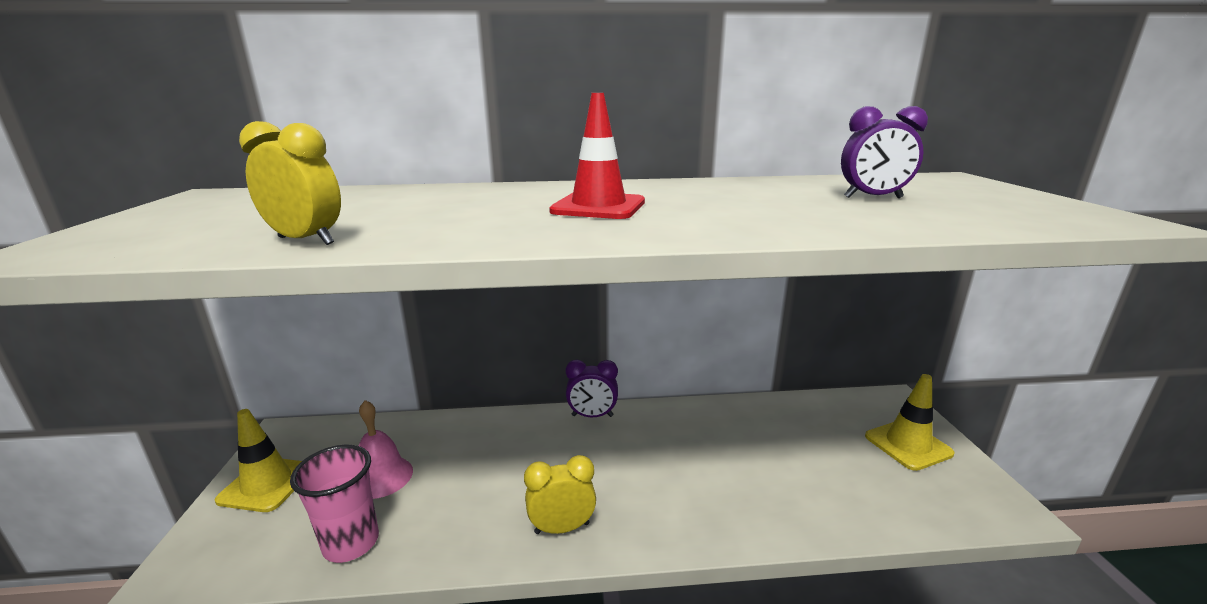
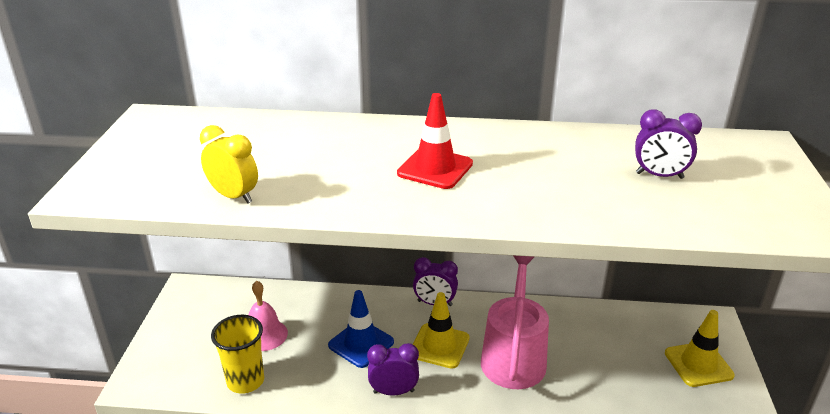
camera: 10 degrees right, 10 degrees up
yellow traffic cone [215,409,302,512] -> yellow traffic cone moved to [413,292,470,369]
pink cup [290,445,379,563] -> yellow cup [211,315,264,394]
yellow clock [524,455,596,534] -> purple clock [367,343,419,395]
none -> blue traffic cone [328,290,394,368]
none -> pink watering can [481,256,549,389]

